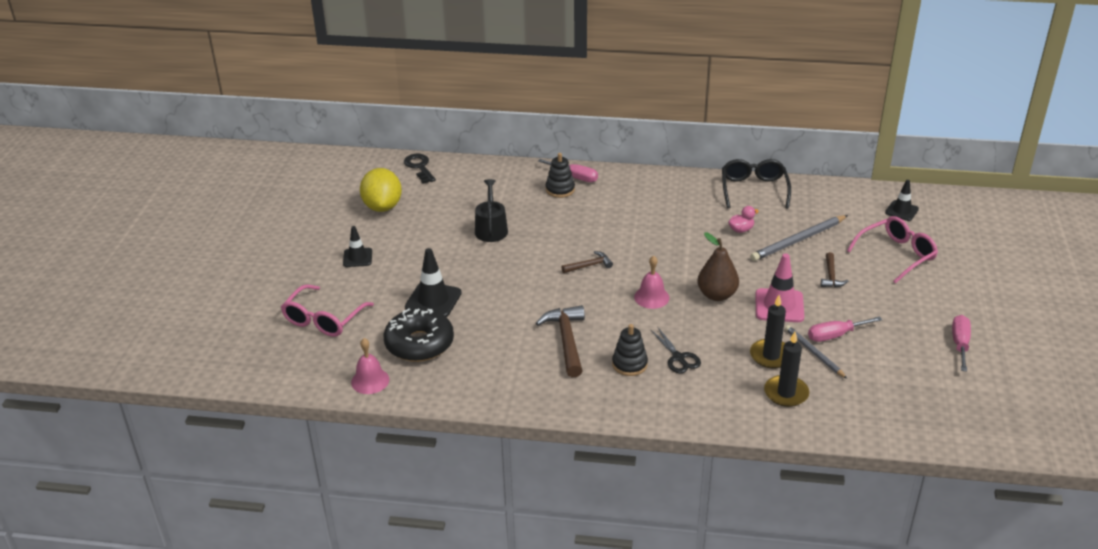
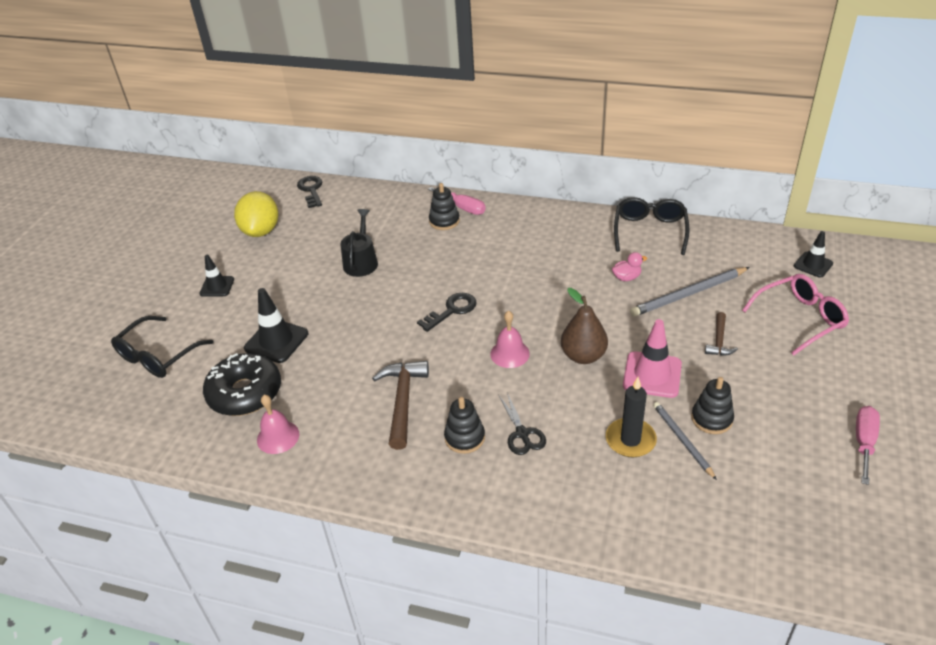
camera: 10 degrees right, 5 degrees up
pink glasses [281,284,374,337] -> black glasses [111,316,214,378]
pink bell [351,338,389,394] -> pink bell moved to [257,395,299,454]
brown hammer [561,251,613,273] -> black key [417,293,477,332]
black candle [764,332,809,407] -> none
pink screwdriver [808,316,882,342] -> black stacking toy [691,377,734,434]

